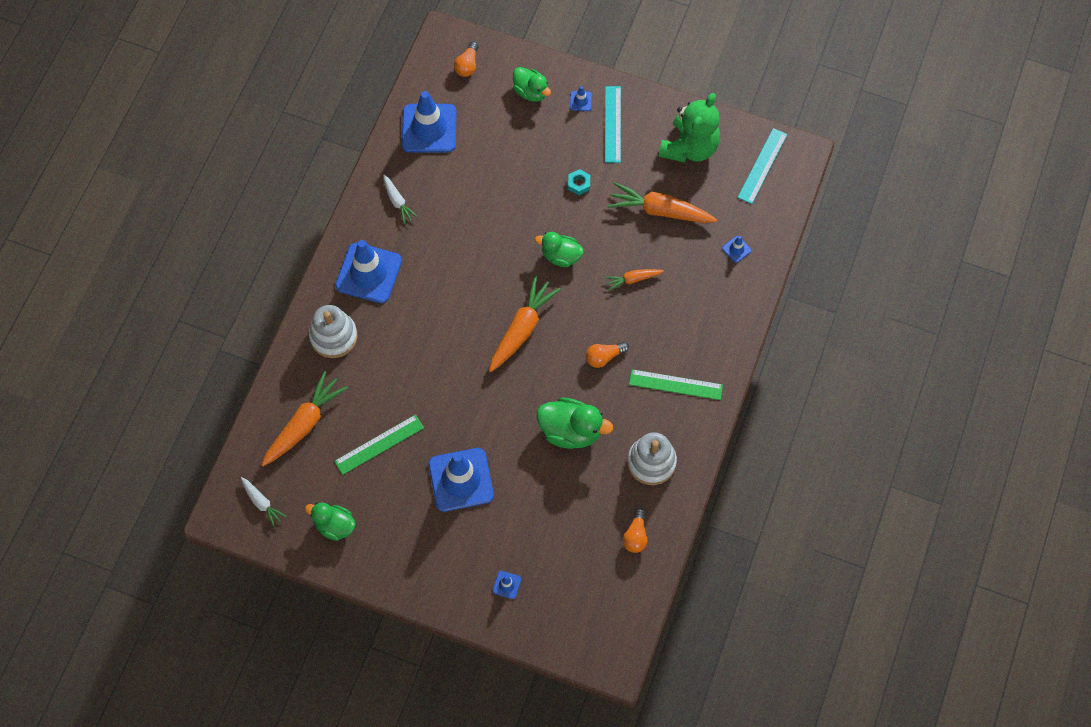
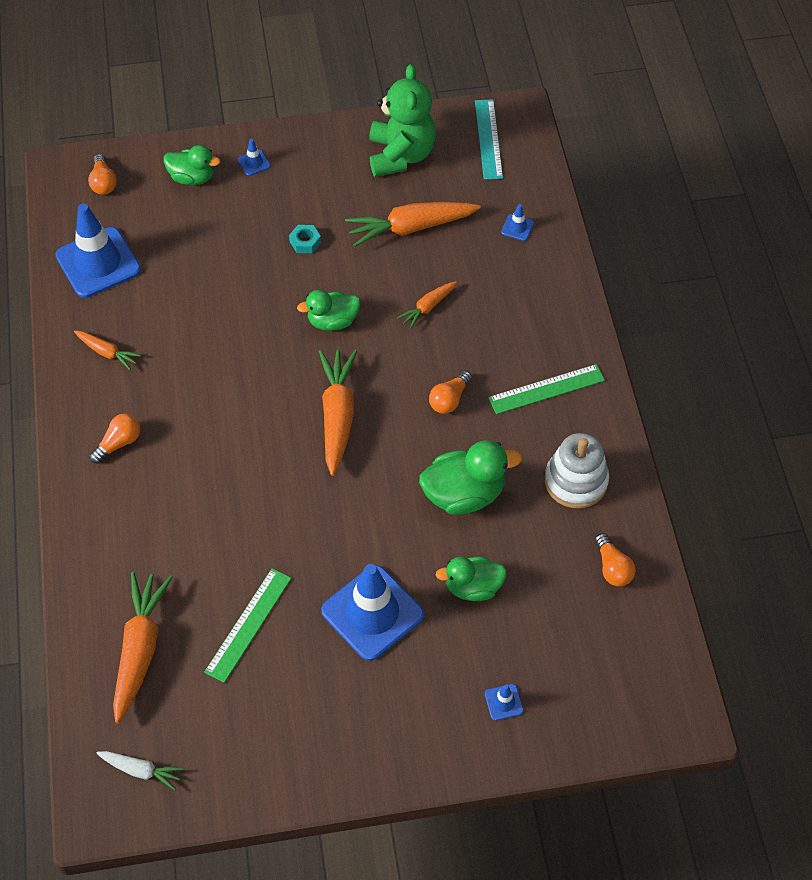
camera: 30 degrees left, 10 degrees down
green duck [305,502,356,541] -> green duck moved to [436,557,507,601]
white stacking toy [309,305,357,358] -> none
blue traffic cone [335,240,402,303] -> orange light bulb [89,414,140,464]
white carrot [383,175,417,224] -> orange carrot [74,330,142,370]
turquoise ruler [605,86,621,163] -> none

